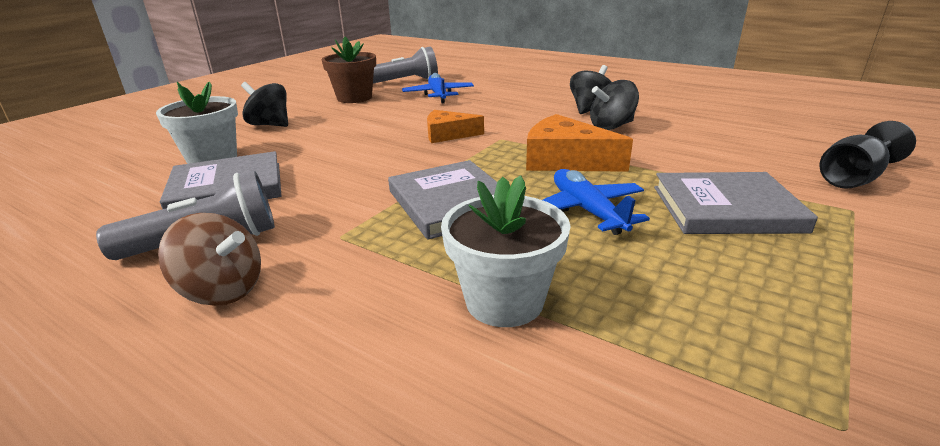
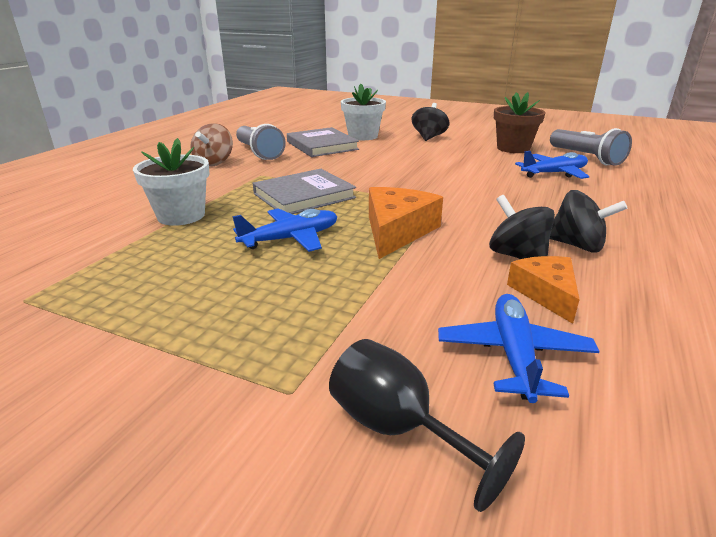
camera: 80 degrees right, 0 degrees up
orange cheese [427,110,484,143] -> orange cheese moved to [507,256,580,324]
grey book [654,172,818,234] -> none
none -> blue plane [438,294,600,403]

